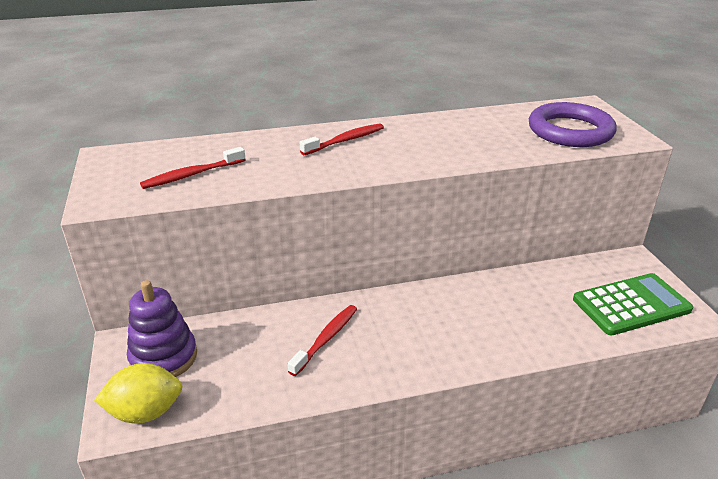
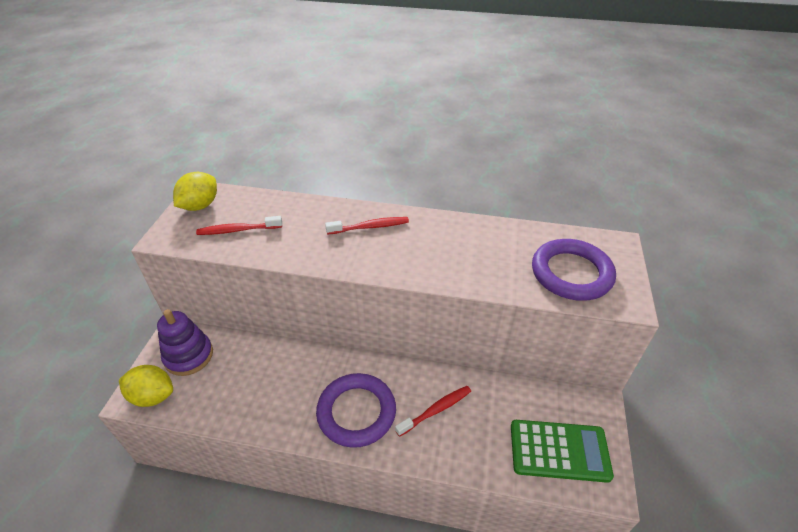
camera: 25 degrees right, 10 degrees up
red toothbrush [288,305,357,376] -> red toothbrush moved to [395,386,471,437]
none -> yellow lemon [173,172,217,211]
none -> purple ring [316,373,396,448]

